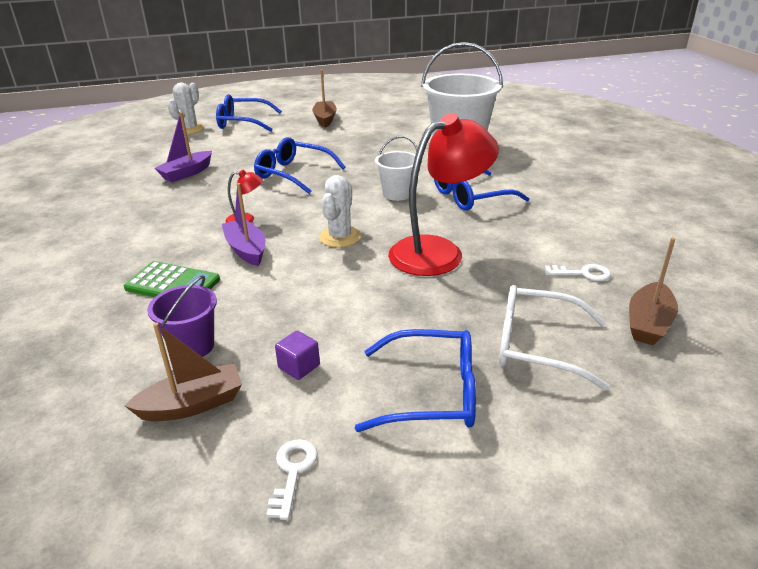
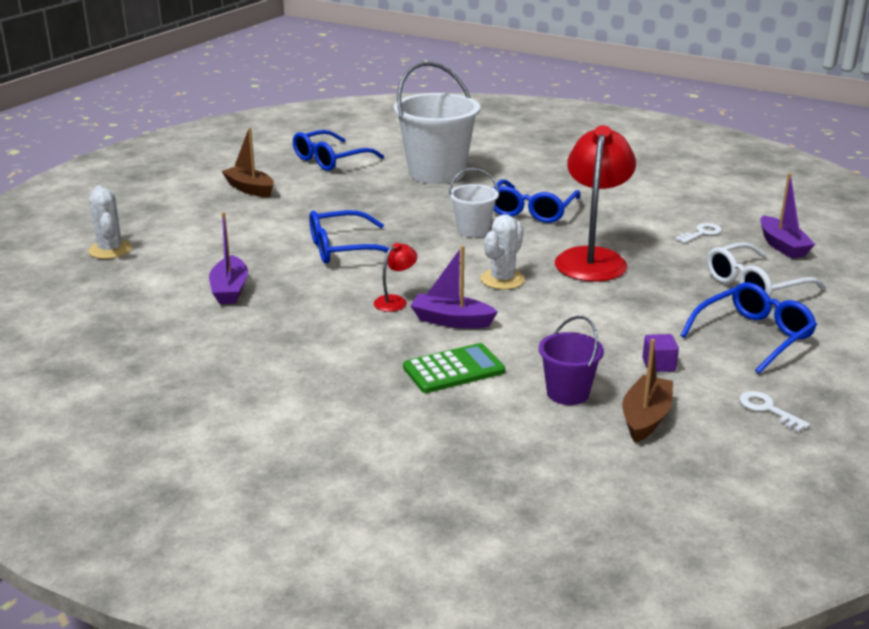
camera: 45 degrees left, 5 degrees down
blue glasses [216,94,282,132] -> blue glasses moved to [293,130,384,171]
white cactus [319,175,361,248] -> white cactus turned 60 degrees clockwise [481,214,525,290]
brown boat [629,237,678,345] -> purple boat [761,173,816,258]

